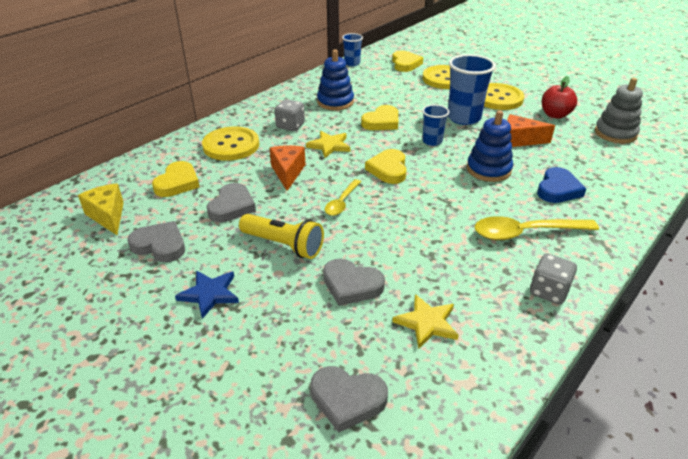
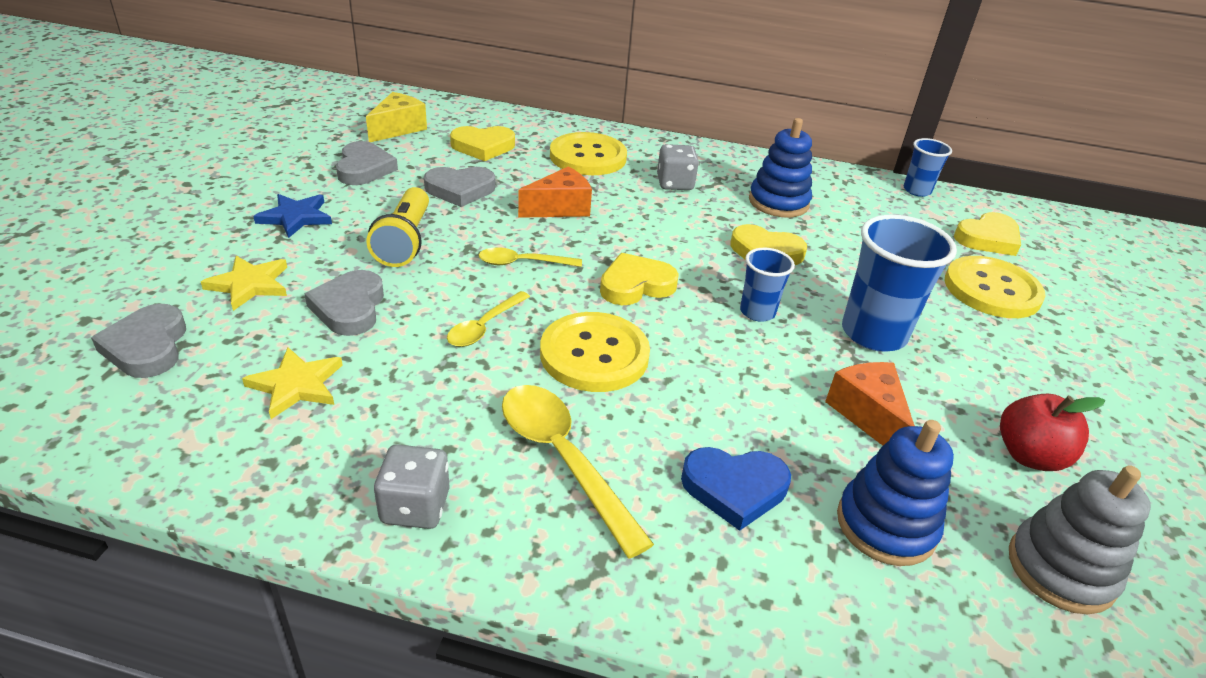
camera: 60 degrees right, 0 degrees up
yellow star [306,131,350,158] -> yellow star moved to [201,256,287,311]
blue stacking toy [467,110,513,182] -> blue stacking toy moved to [837,420,954,566]
yellow button [484,83,525,110] -> yellow button moved to [540,312,650,392]
none -> yellow spoon [447,291,530,347]

